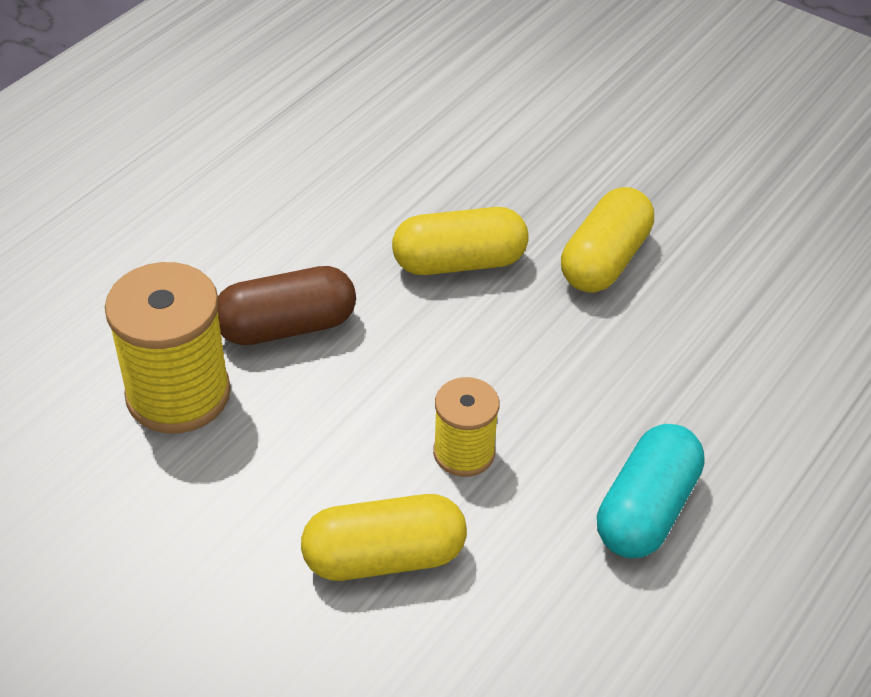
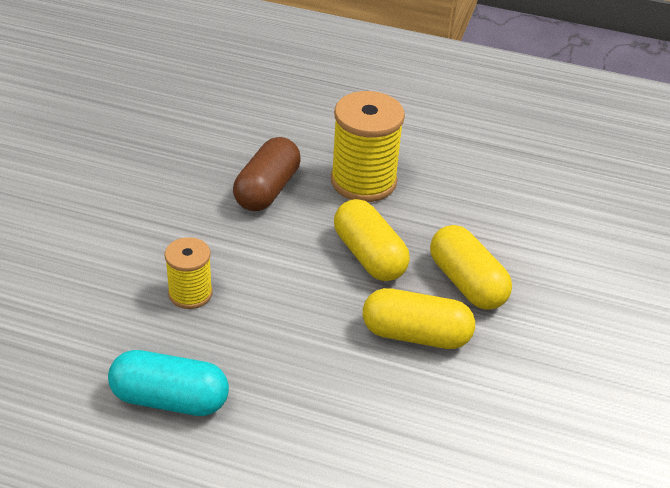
camera: 70 degrees right, 5 degrees down
yellow spool [105,262,231,433] -> yellow spool moved to [331,91,405,202]
brown capsule [218,266,356,345] -> brown capsule turned 60 degrees clockwise [233,137,301,211]
yellow capsule [301,494,467,581] -> yellow capsule moved to [430,225,512,310]

